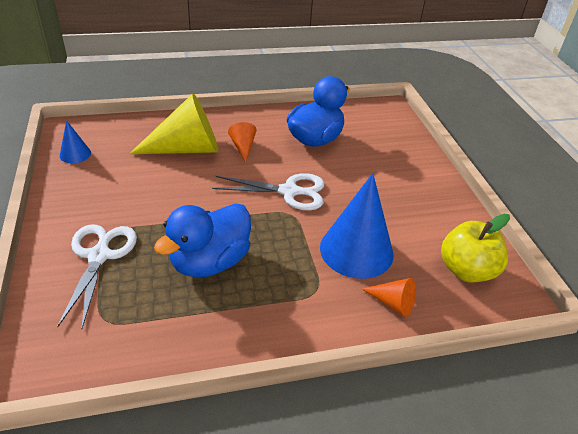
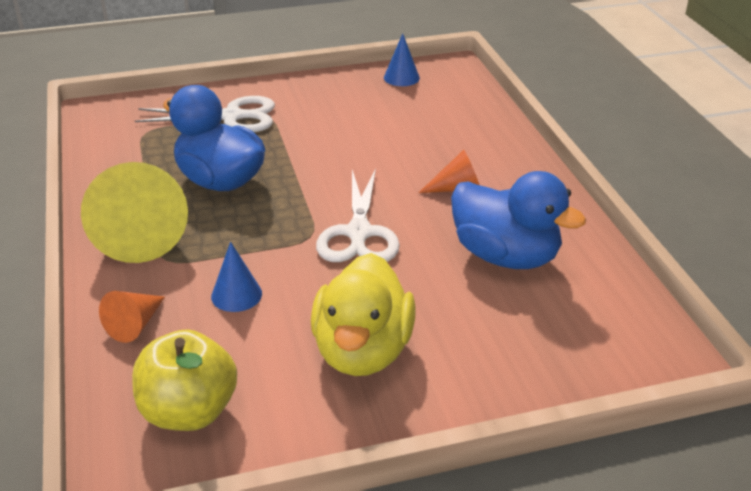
camera: 90 degrees right, 5 degrees down
yellow cone [129,93,218,154] -> yellow cone moved to [81,162,188,263]
blue cone [320,173,393,279] -> blue cone [211,242,262,312], size x0.47
none -> yellow duck [311,253,416,376]

